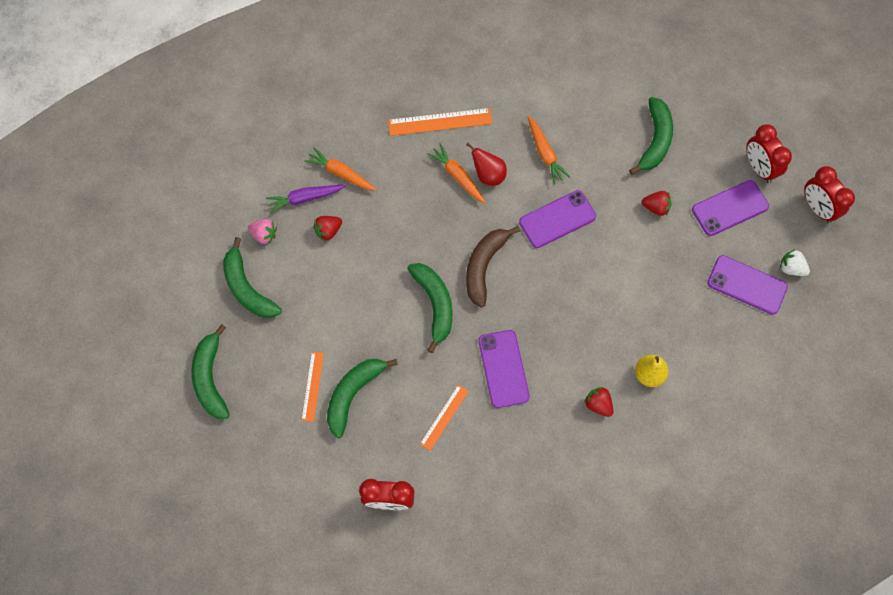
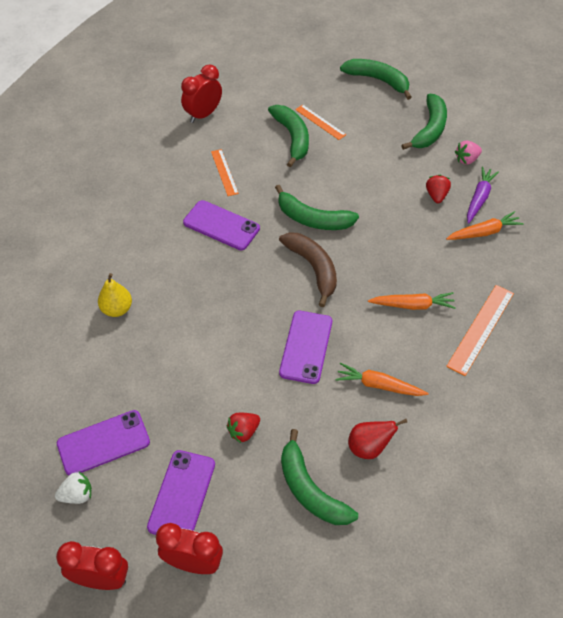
camera: 130 degrees right, 15 degrees down
green banana [223,237,282,318] -> green banana turned 105 degrees clockwise [401,94,447,150]
red pear [466,143,507,186] -> red pear moved to [348,419,407,459]
red strawberry [584,387,613,417] -> none

